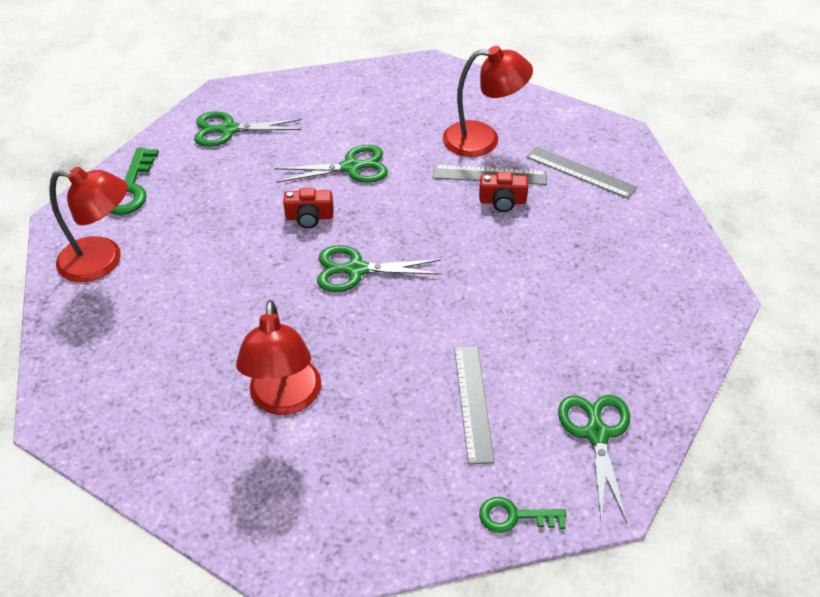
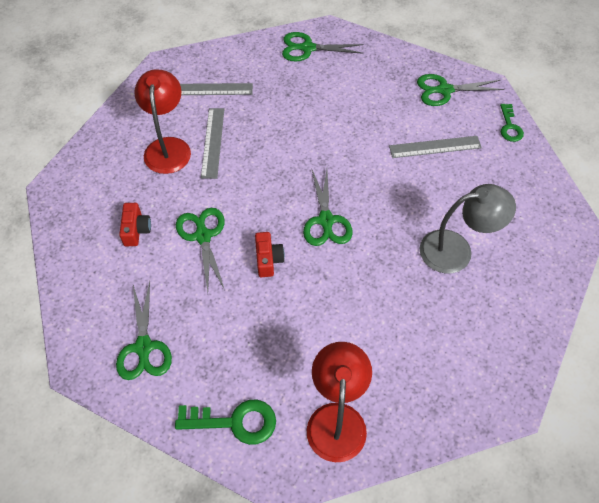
camera: 95 degrees left, 10 degrees up
red lamp [236,300,321,415] -> grey lamp [419,184,516,273]
red camera [479,172,528,212] -> red camera moved to [119,203,151,246]
grey ruler [527,146,637,199] -> grey ruler turned 60 degrees clockwise [180,83,253,95]
none -> green scissors [282,32,364,62]

